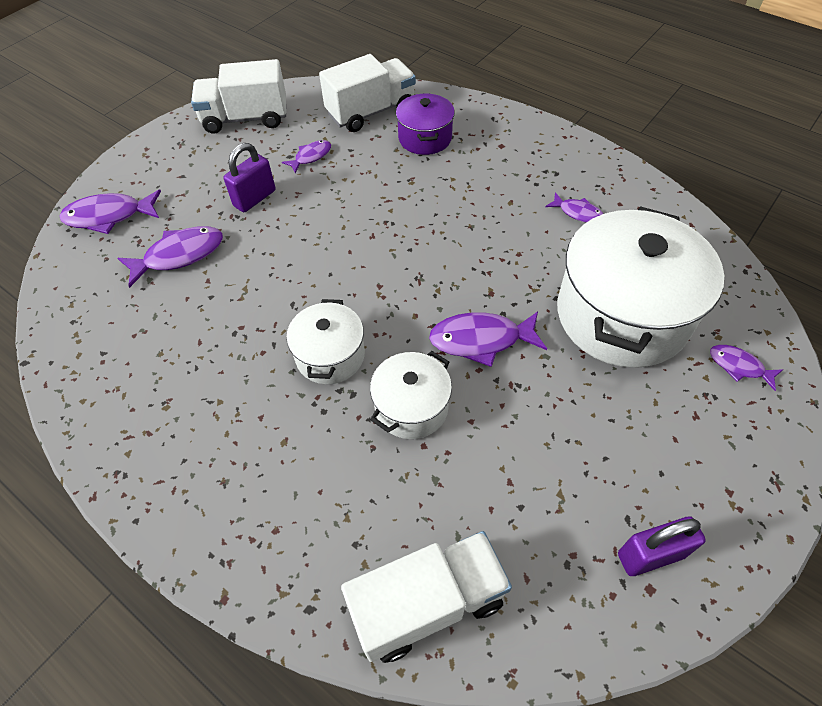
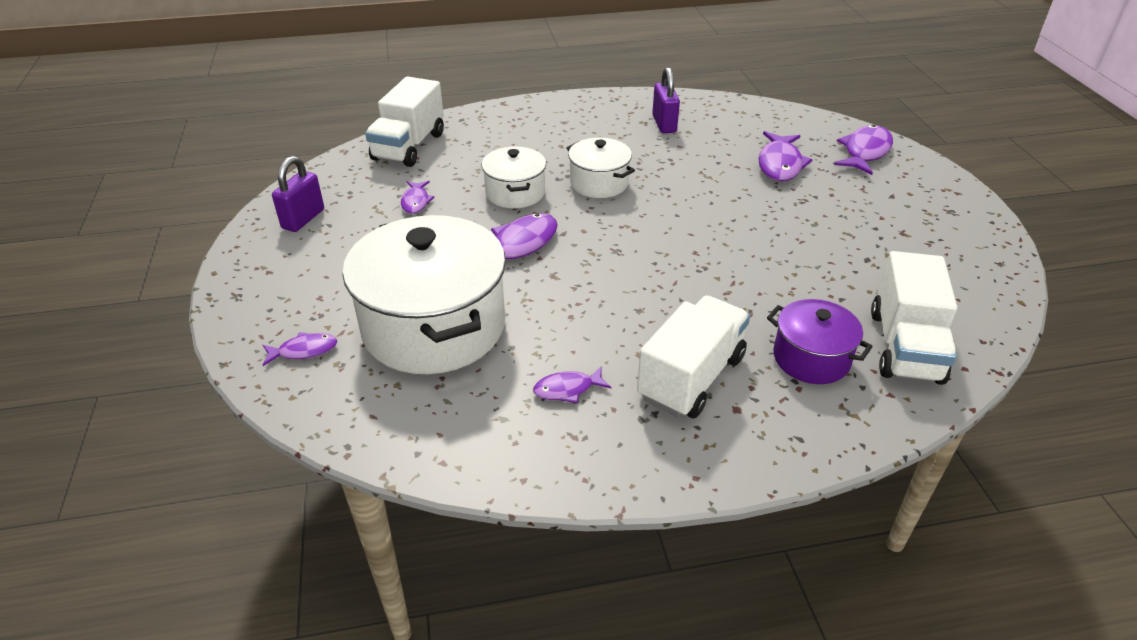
camera: 130 degrees right, 15 degrees down
white truck [191,59,286,134] -> white truck moved to [637,295,750,418]
purple padlock [224,143,275,212] -> purple padlock moved to [652,67,680,133]
purple fish [282,140,331,173] -> purple fish moved to [401,181,435,214]

